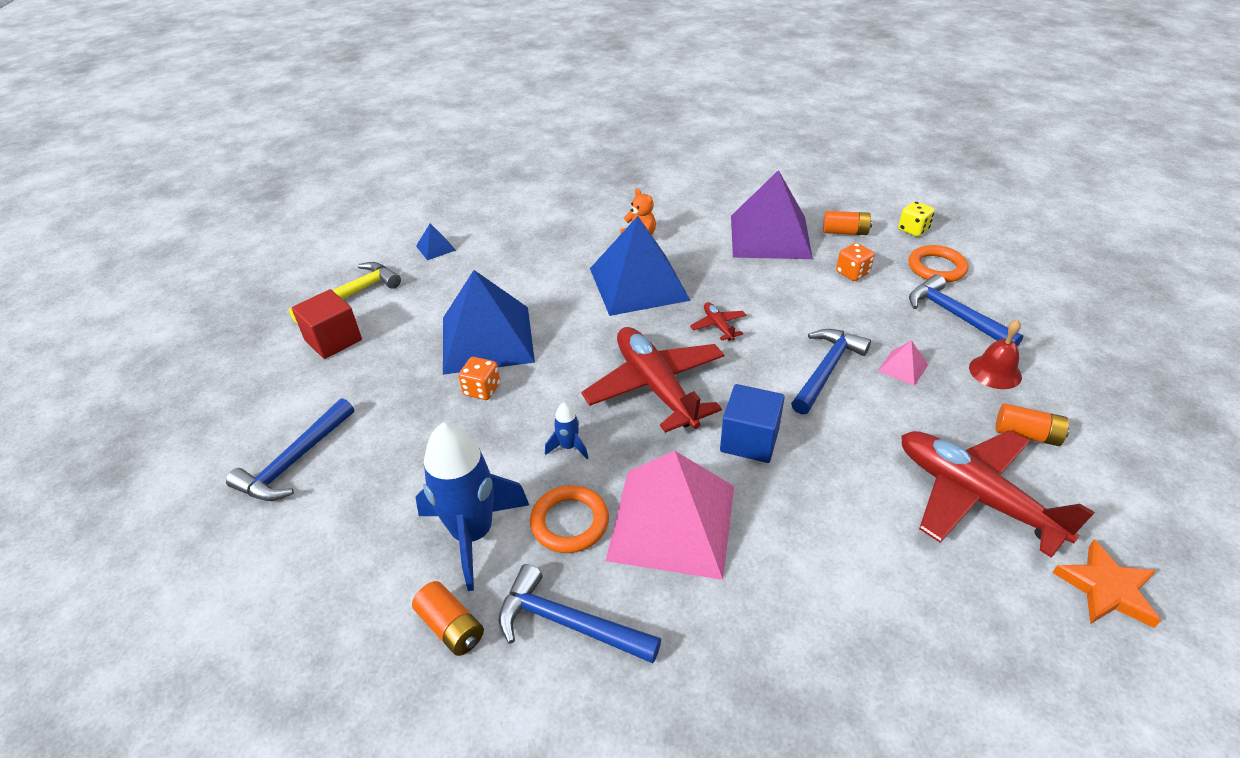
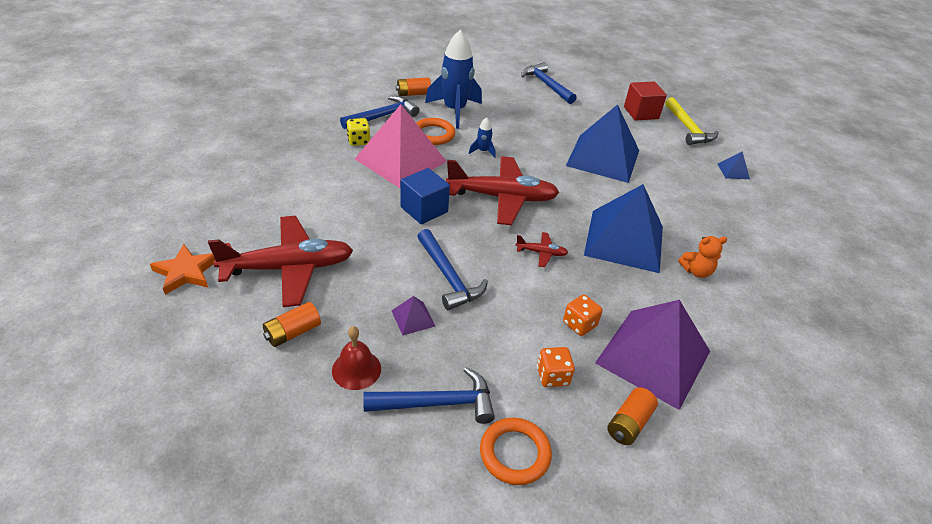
camera: 115 degrees right, 0 degrees up
orange dice [458,357,500,400] -> orange dice moved to [563,295,603,336]
pink pyramid [878,340,928,386] -> purple pyramid [392,296,435,335]
yellow dice [898,201,935,237] -> yellow dice moved to [346,118,370,146]

